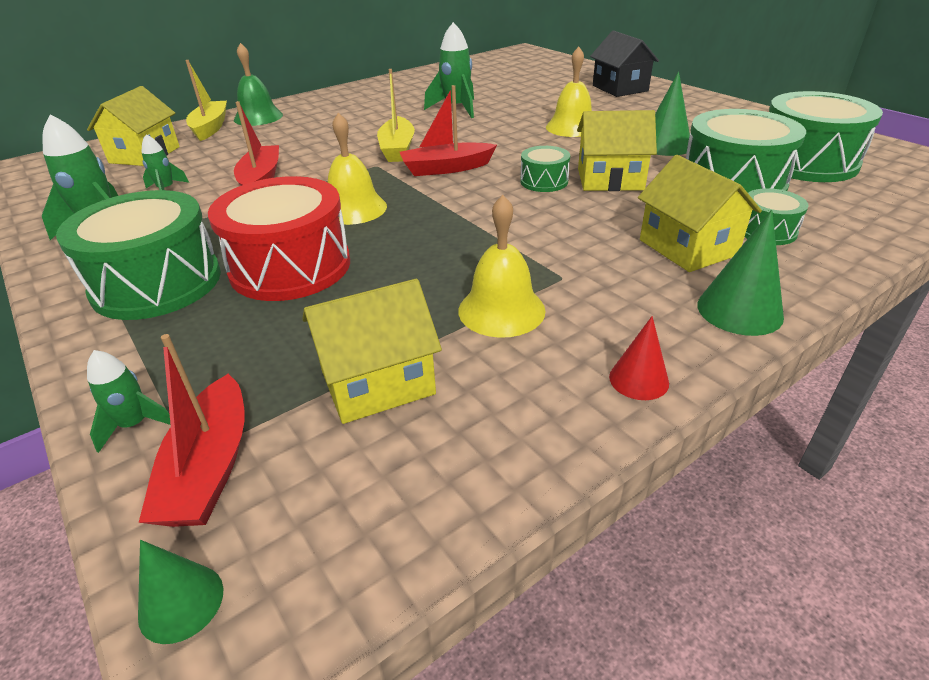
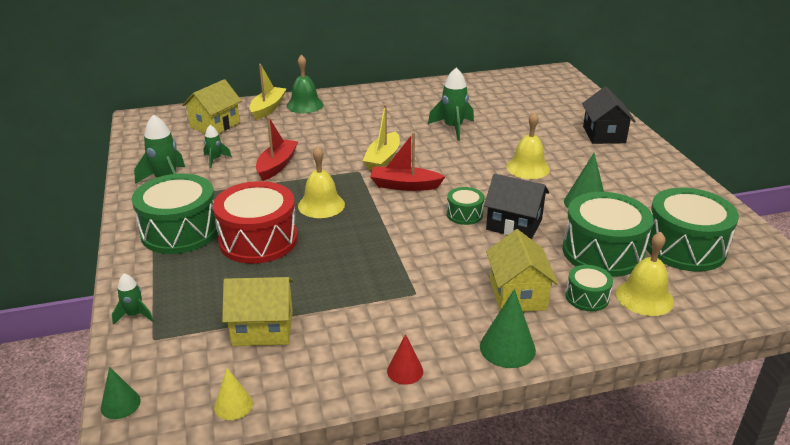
camera: 20 degrees right, 5 degrees down
red boat [139,334,244,527] -> none
yellow bell [458,195,546,338] -> yellow bell moved to [616,231,674,316]
yellow house [577,110,657,191] -> black house [484,174,549,240]
none -> yellow cone [214,368,253,420]

